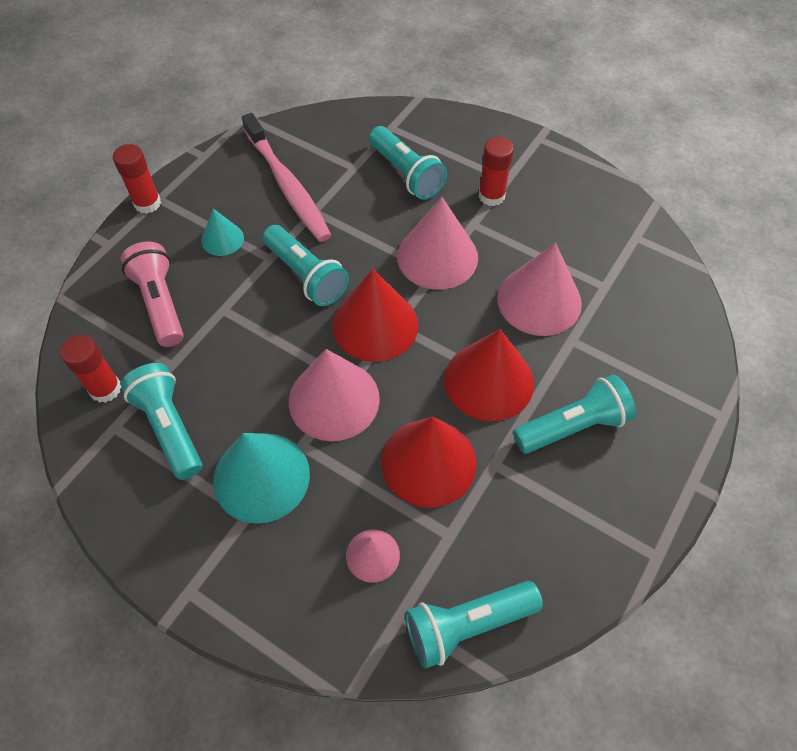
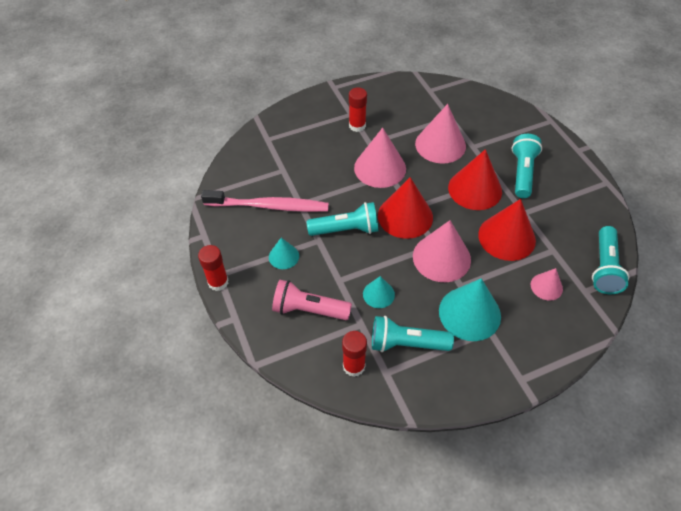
camera: 55 degrees left, 5 degrees down
turquoise flashlight [369,126,447,200] -> none
none -> turquoise cone [363,276,395,308]

